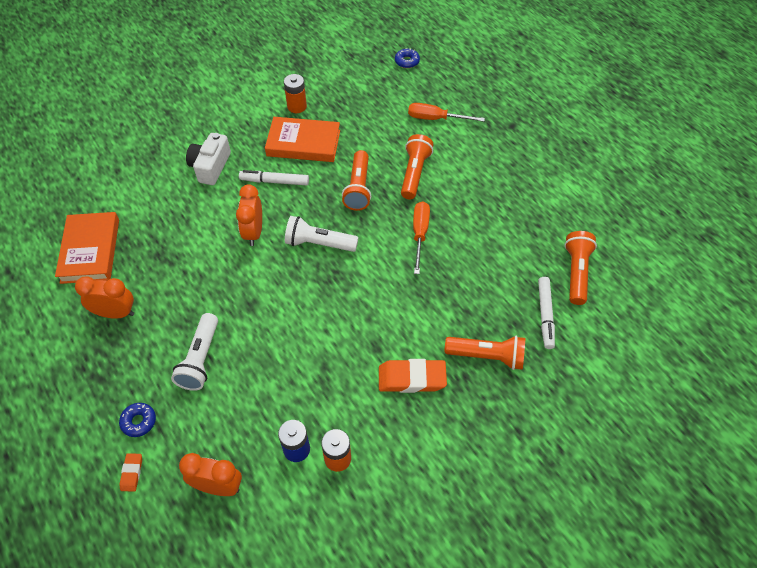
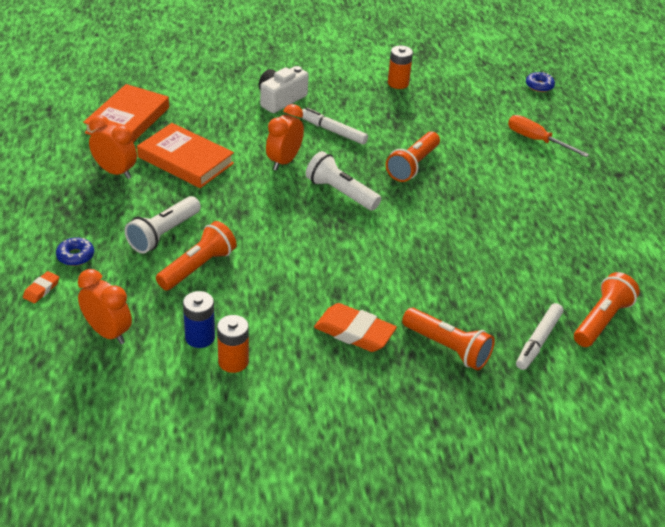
camera: 25 degrees right, 15 degrees down
orange book [265,117,340,162] -> orange book moved to [137,123,234,188]
orange flashlight [401,134,433,199] -> orange flashlight moved to [156,221,237,291]
orange screwdriver [413,201,430,274] -> none

